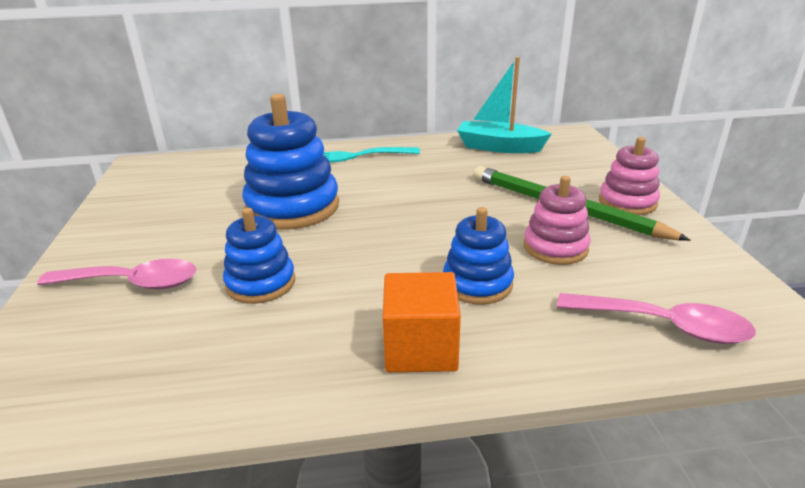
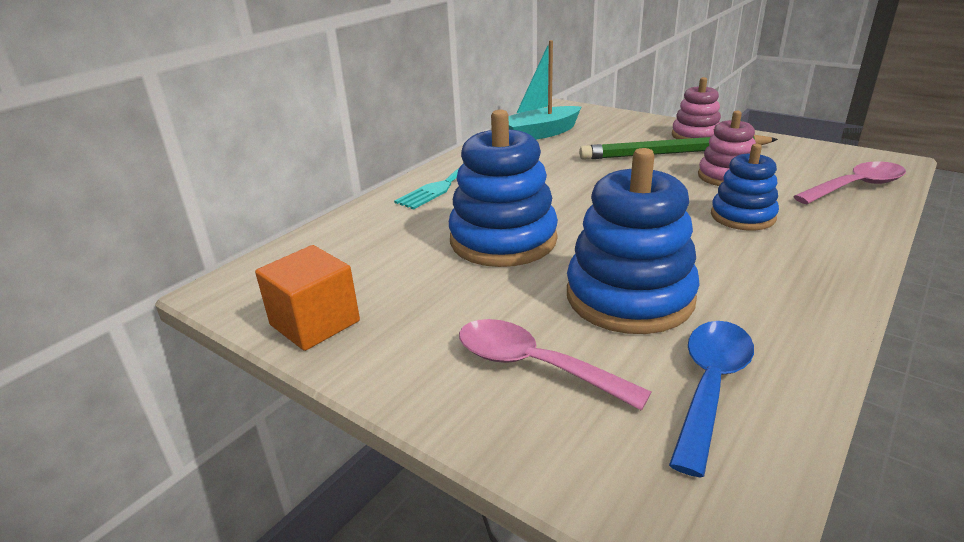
camera: 45 degrees left, 0 degrees up
pink spoon [37,259,196,289] -> pink spoon turned 105 degrees counterclockwise [459,319,651,411]
blue stacking toy [223,208,295,304] -> blue stacking toy [567,148,700,334], size x1.68
orange cube [383,272,461,372] -> orange cube moved to [255,245,360,351]
none -> blue spoon [669,321,754,478]

